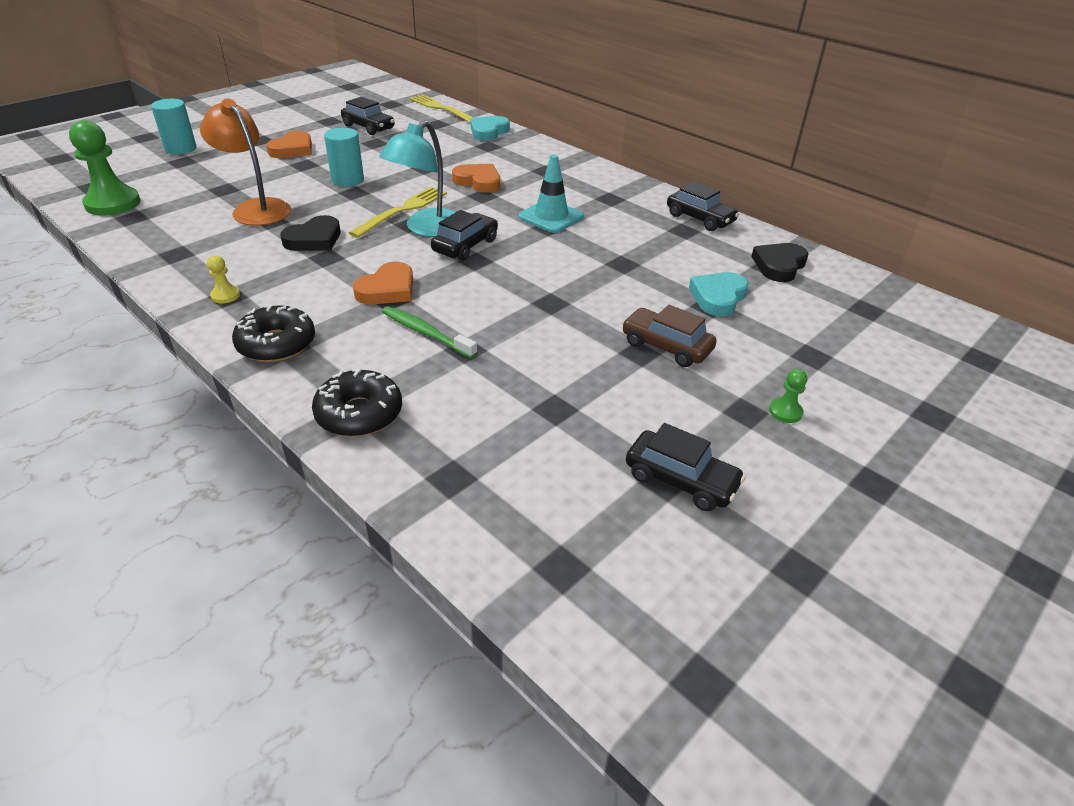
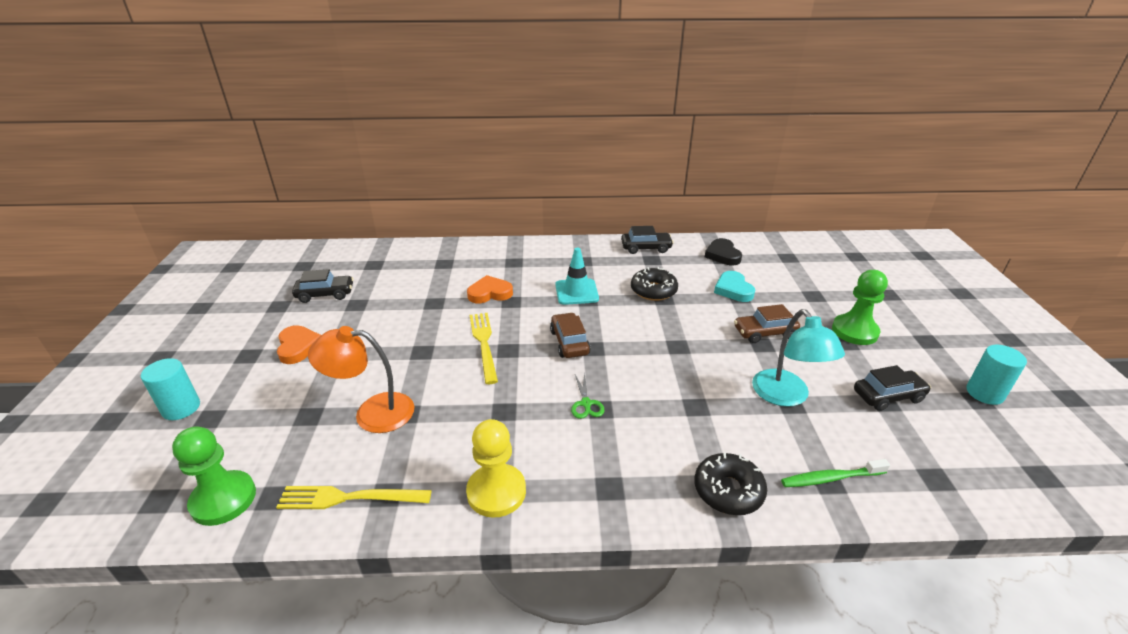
camera: 45 degrees left, 5 degrees down
yellow pawn [207,255,240,303] -> yellow pawn [466,419,526,518], size x2.20
black donut [232,305,315,362] -> black donut moved to [631,267,678,301]
black heart [280,215,341,251] -> none
turquoise cylinder [324,128,364,187] -> turquoise cylinder moved to [966,345,1027,405]
orange heart [353,262,413,305] -> green scissors [571,372,605,419]
turquoise lamp [379,120,456,237] -> turquoise lamp moved to [752,309,845,407]
green toothbrush [382,306,478,358] -> green toothbrush moved to [781,459,890,487]
yellow fork [410,94,474,123] -> yellow fork moved to [276,486,432,509]
black car [431,210,498,261] -> brown car [550,312,591,358]
turquoise heart [470,116,510,141] -> none
green pawn [769,369,807,423] -> green pawn [832,270,888,345], size x2.20

